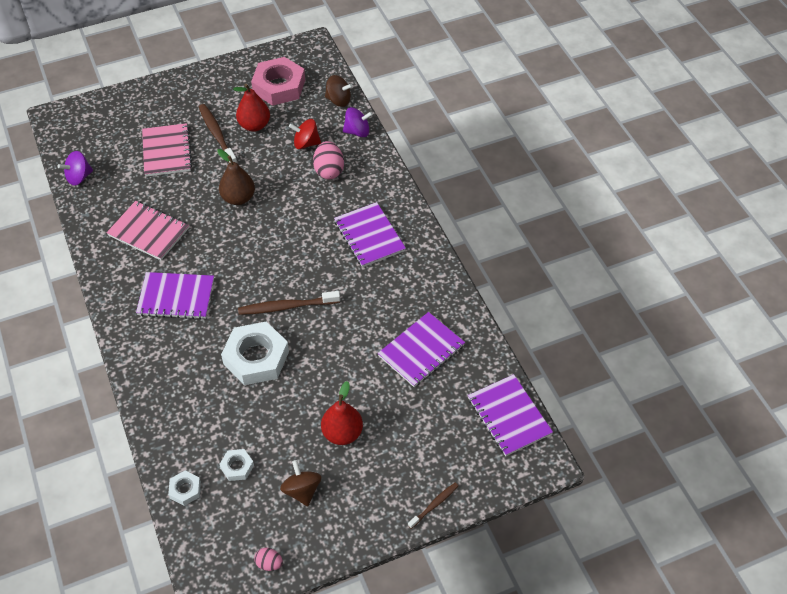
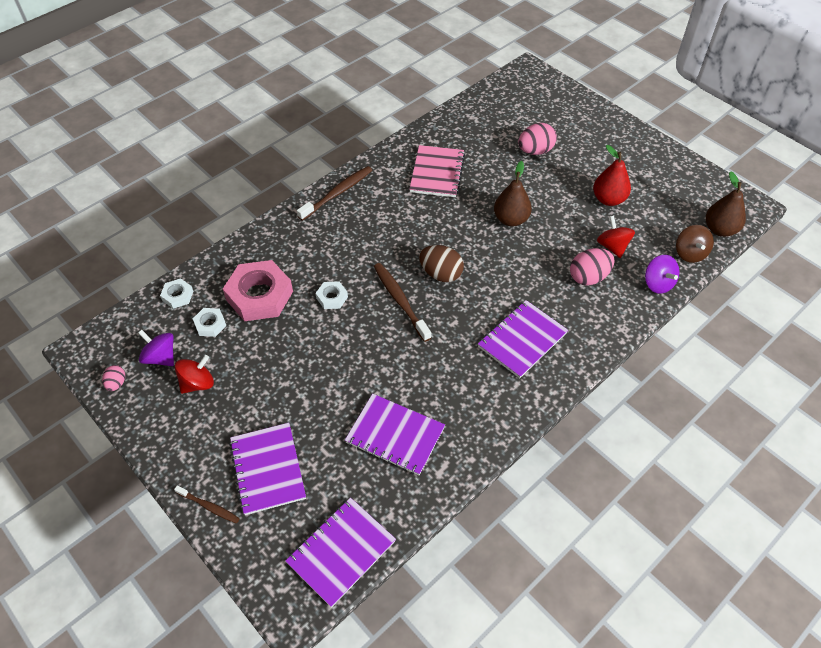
camera: 70 degrees right, 0 degrees up
purple spinning top [58,151,93,186] -> purple spinning top moved to [138,330,174,366]
purple notebook [136,272,214,320] -> purple notebook moved to [229,423,306,515]
pink notebook [142,123,192,177] -> pink egg [518,123,557,155]
brown toothbrush [199,104,237,163] -> brown toothbrush moved to [297,166,372,221]
white nut [221,322,289,385] -> white nut [316,281,348,309], size x0.47
pink nut [251,57,305,106] -> pink nut moved to [223,260,293,321]
brown spinning top [280,460,321,506] -> red spinning top [175,355,214,394]
red pear [321,381,363,445] -> none
none -> brown egg [419,245,464,282]
none -> brown pear [706,171,746,237]

